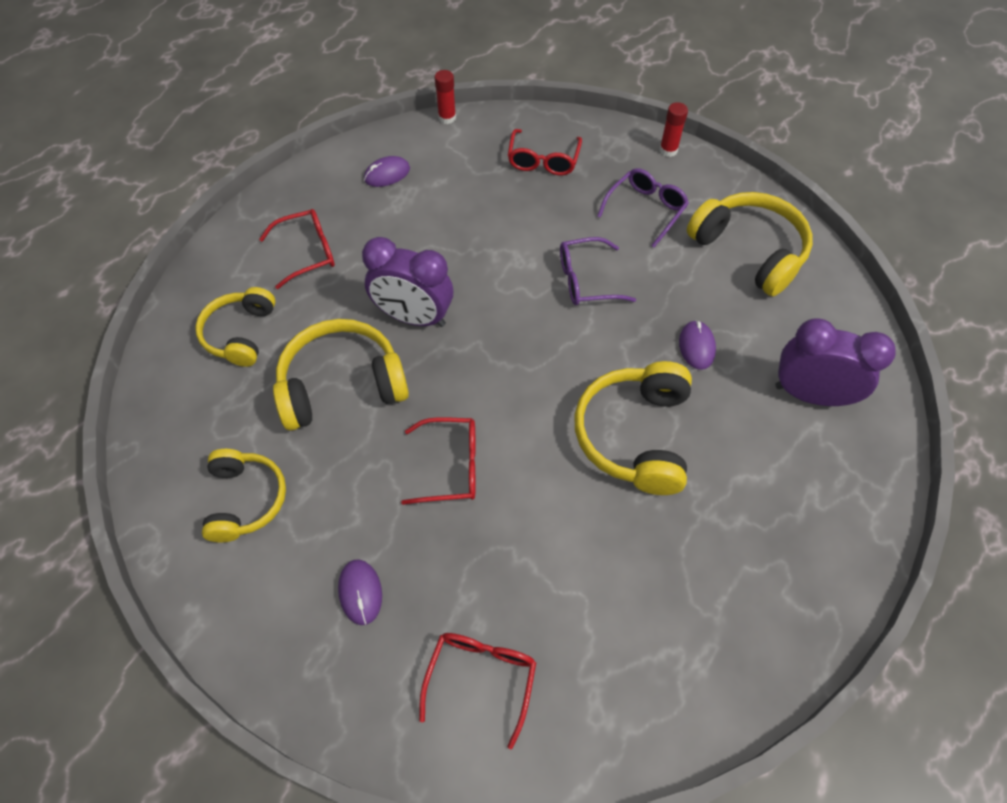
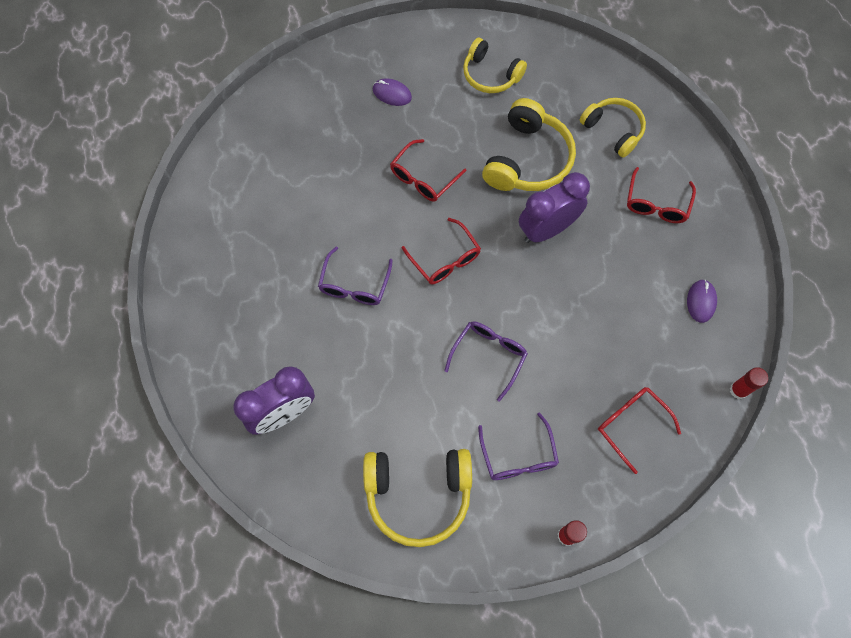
camera: 130 degrees right, 10 degrees up
red glasses [419,633,536,750] -> red glasses moved to [402,218,481,284]
yellow headphones [575,361,692,495] -> purple glasses [318,247,393,305]
purple mouse [679,320,716,370] -> none

